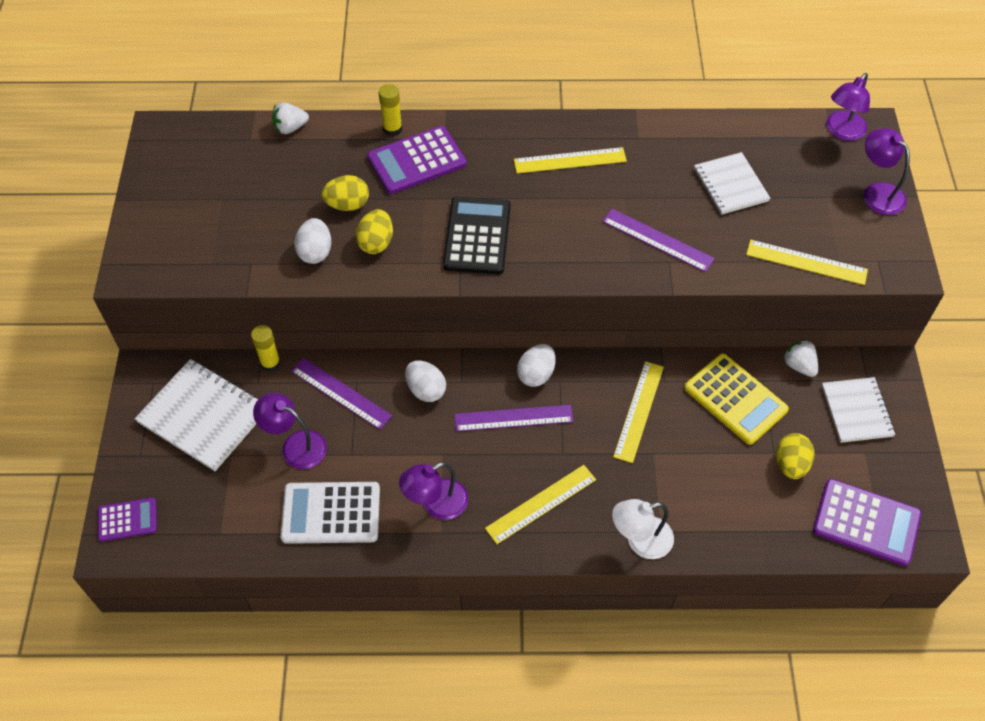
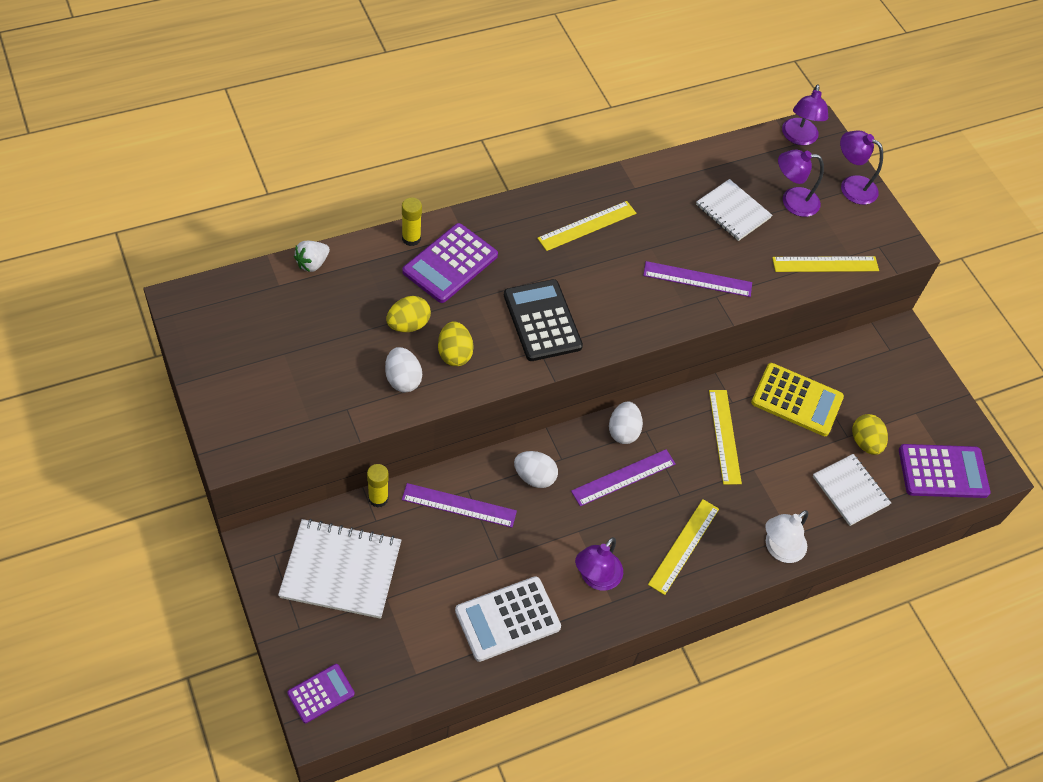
camera: 30 degrees left, 0 degrees up
purple lamp [253,393,327,469] -> purple lamp moved to [778,150,824,217]
white strawberry [783,340,818,377] -> none
white notebook [822,377,895,443] -> white notebook moved to [812,454,891,526]

